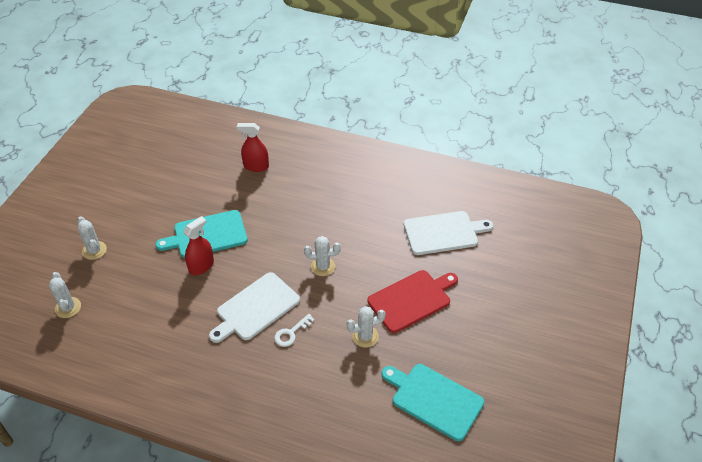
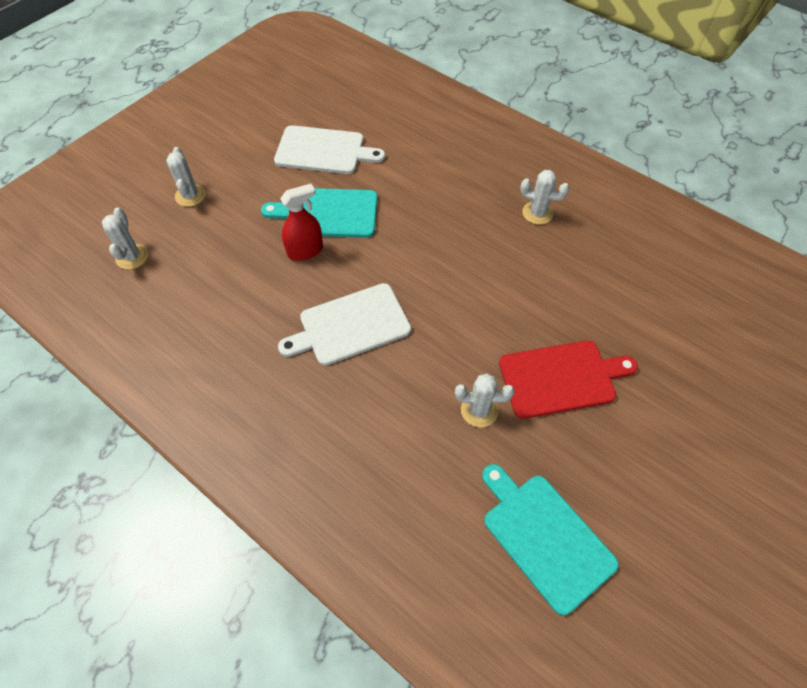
camera: 20 degrees right, 10 degrees up
red spray bottle [237,123,269,172] -> none
white key [274,314,315,347] -> none
white cactus [304,236,341,276] -> white cactus moved to [520,170,569,225]
white cutting board [404,211,493,255] -> white cutting board moved to [274,125,385,174]

